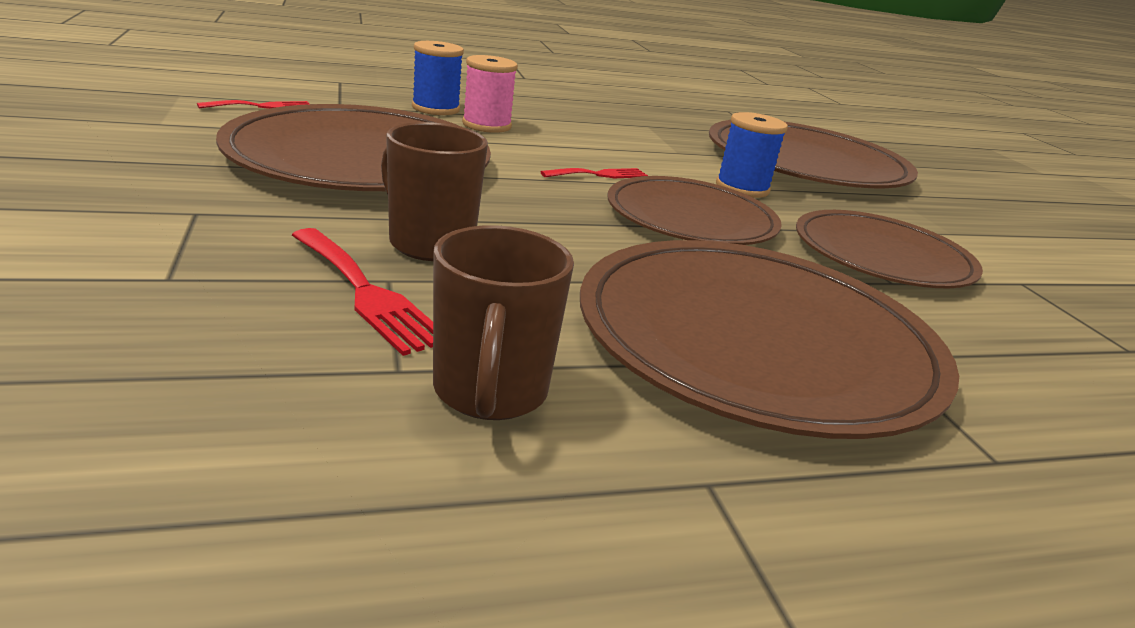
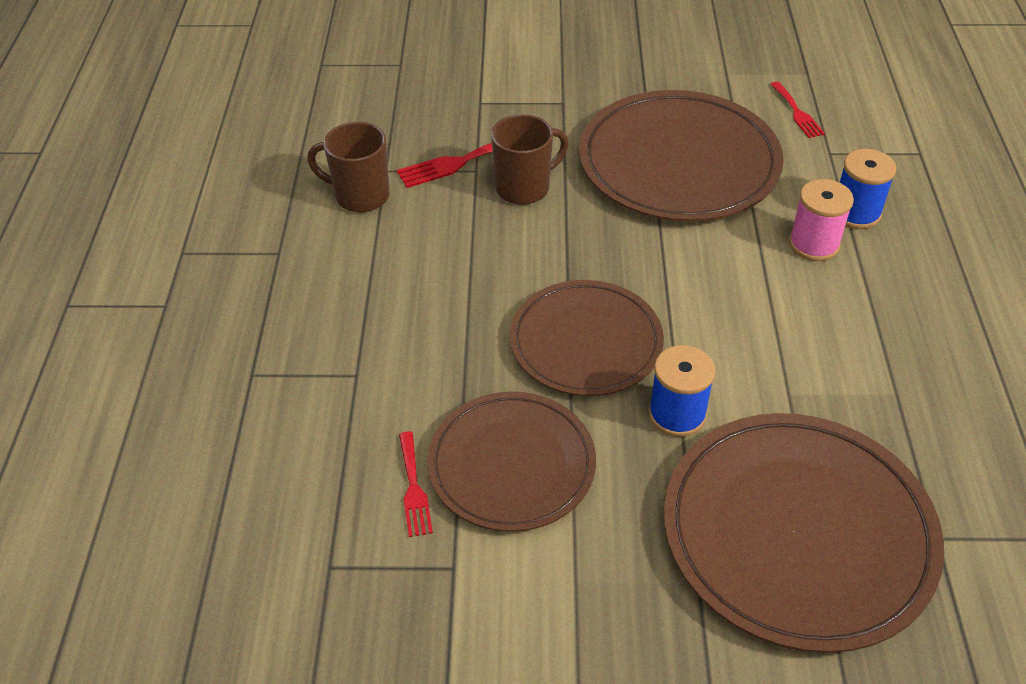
camera: 110 degrees right, 20 degrees up
red fork [541,168,648,178] -> red fork moved to [399,432,433,537]
brown plate [580,240,959,439] -> none

